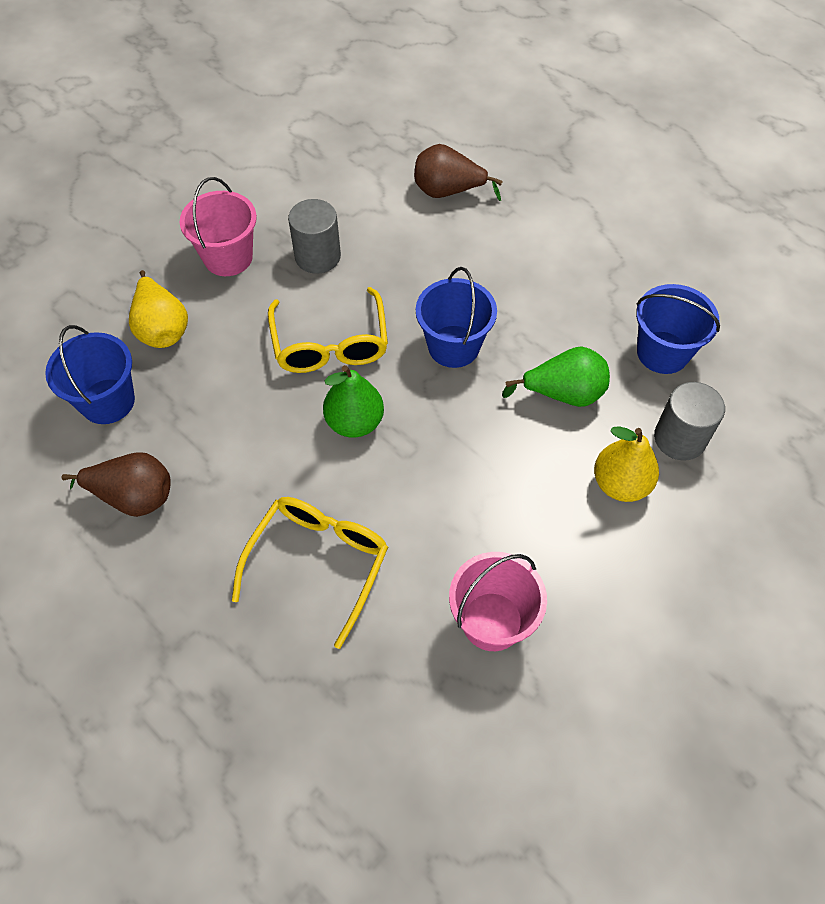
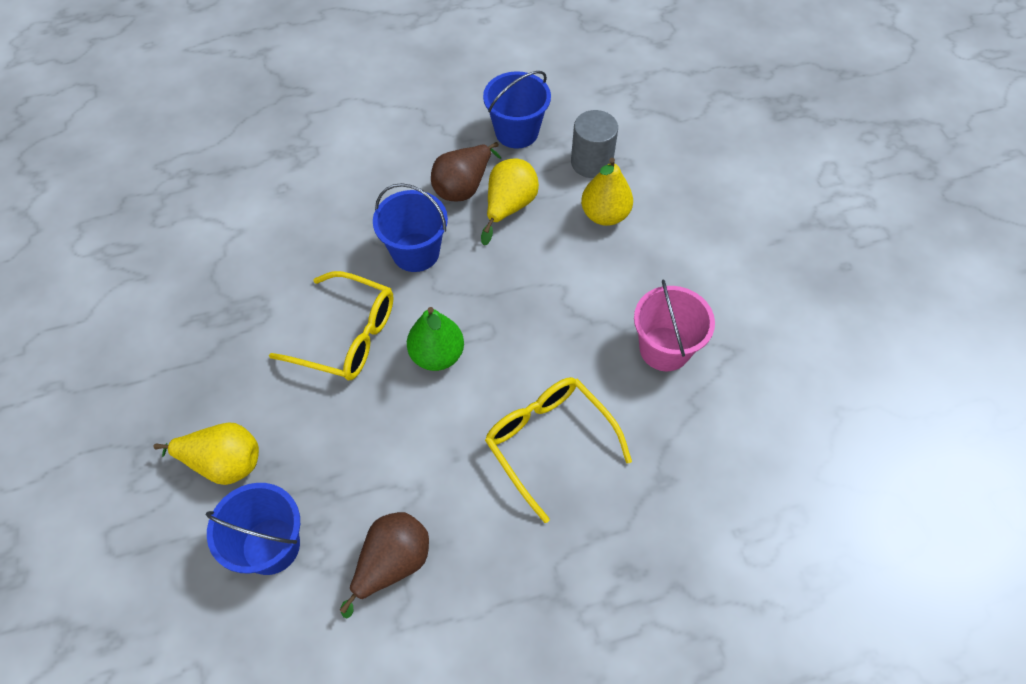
camera: 60 degrees left, 0 degrees up
pink bucket [180,177,257,276] -> none
grey cylinder [288,199,341,274] -> none
brown pear [414,144,503,201] -> brown pear moved to [431,142,501,201]
green pear [502,346,610,407] -> yellow pear [481,158,539,245]

